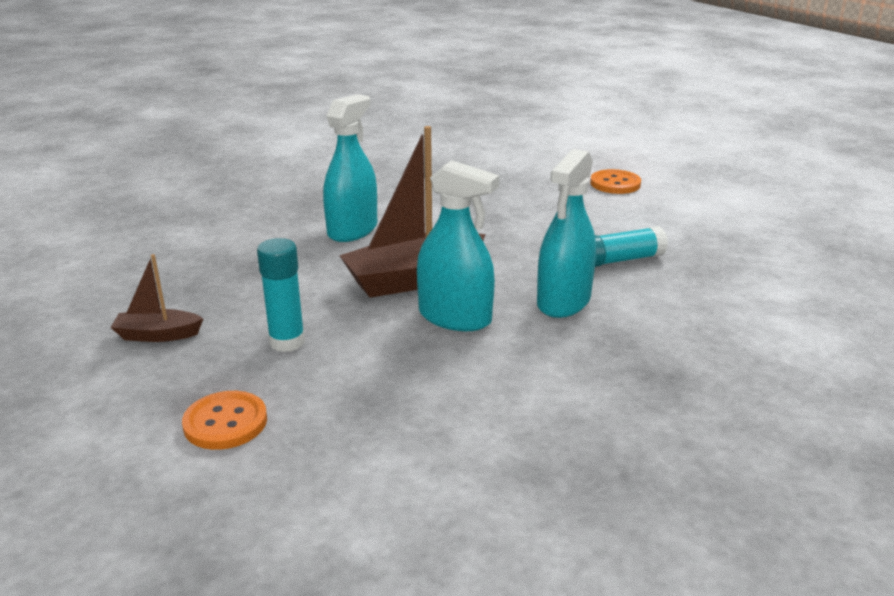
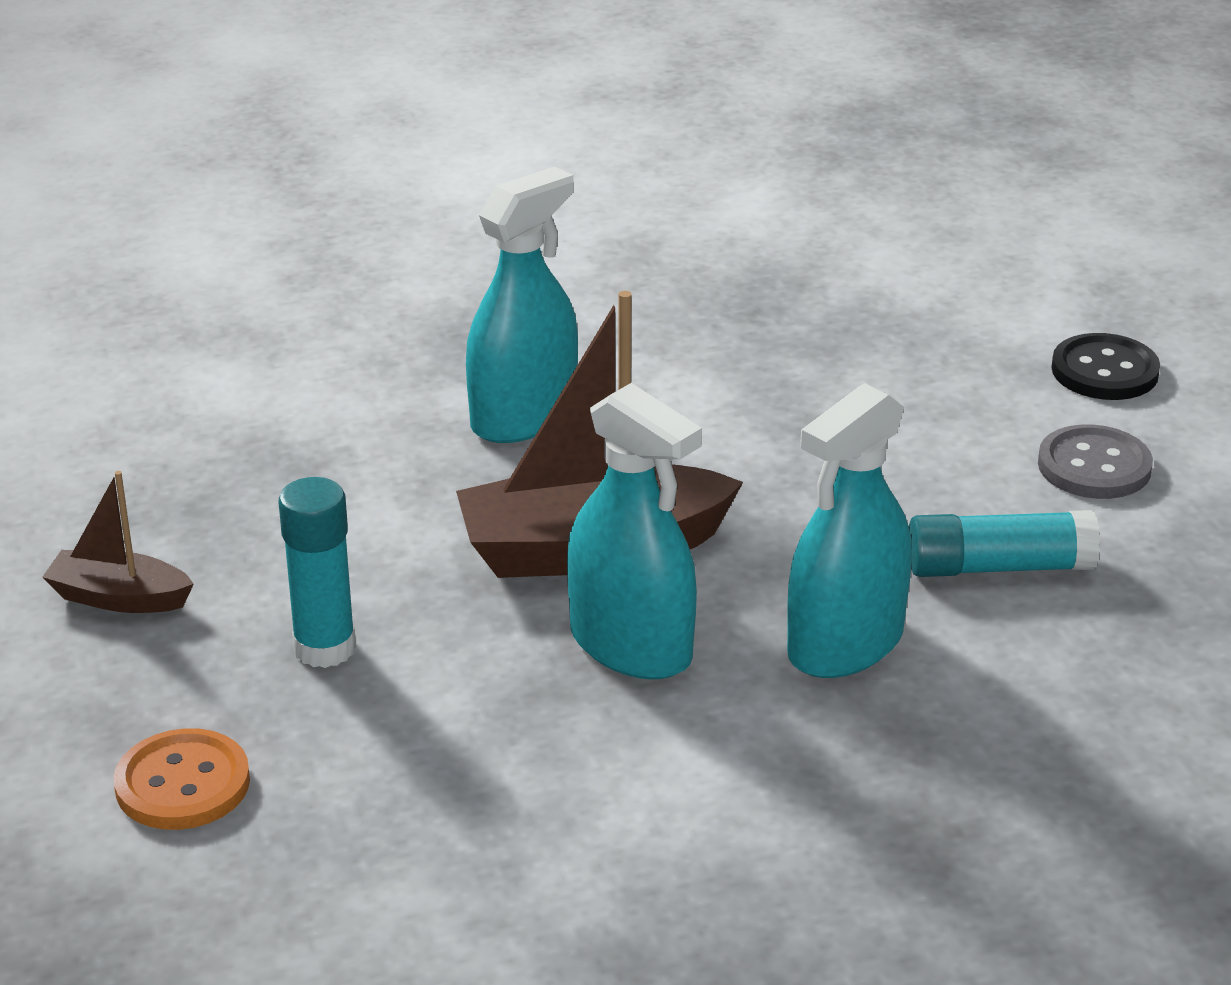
camera: 15 degrees right, 5 degrees up
orange button [590,169,641,194] -> black button [1051,333,1160,400]
none -> grey button [1038,425,1153,499]

